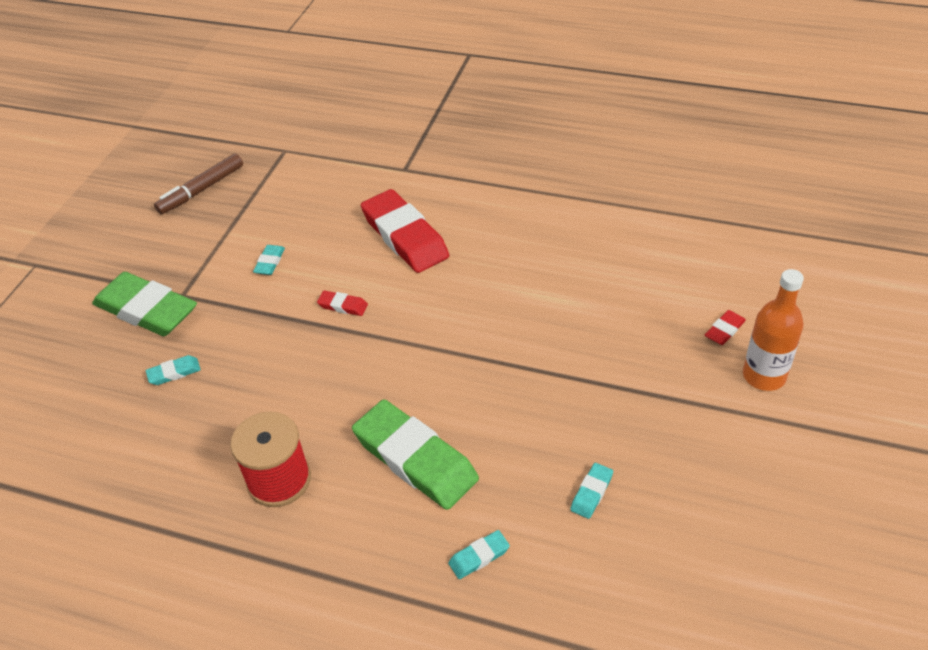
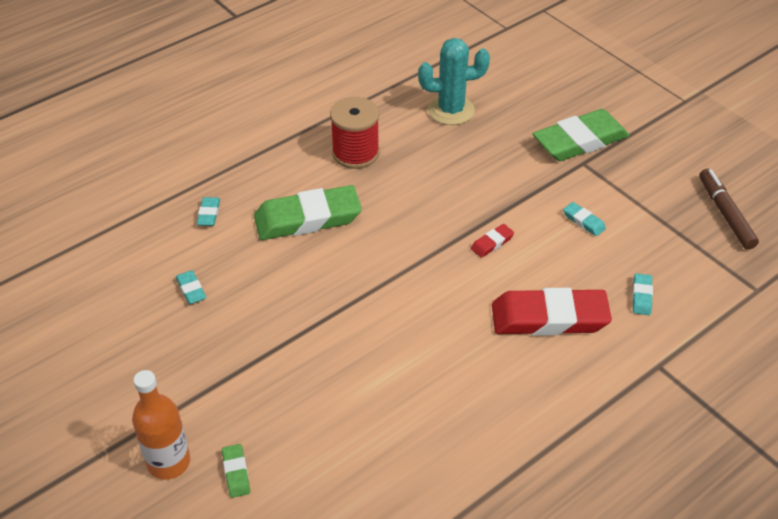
camera: 120 degrees right, 0 degrees up
turquoise eraser [146,355,201,385] -> turquoise eraser moved to [632,273,653,315]
red eraser [705,310,746,345] -> green eraser [222,444,250,498]
none -> turquoise cactus [418,38,490,125]

